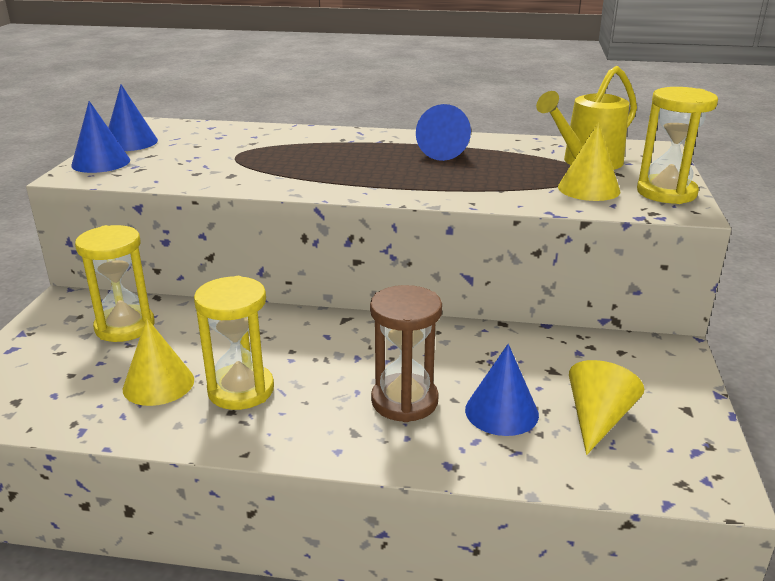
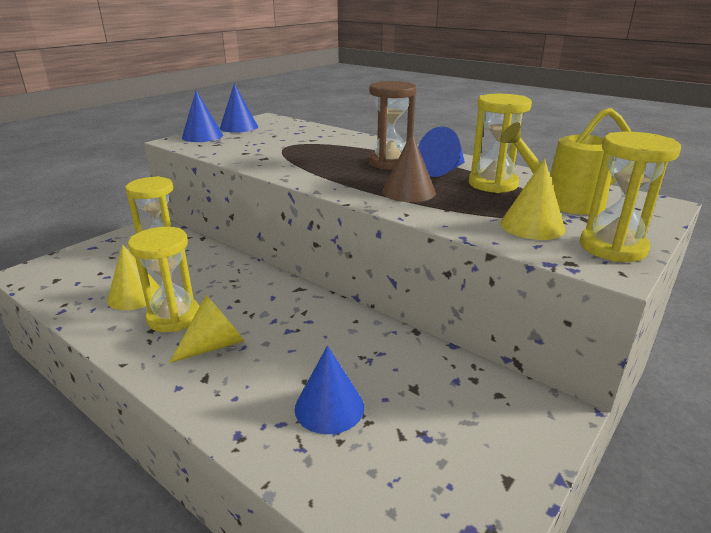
camera: 30 degrees right, 0 degrees up
brown hourglass [370,285,442,422] -> brown hourglass moved to [368,81,416,170]
yellow cone [569,360,644,455] -> yellow cone moved to [169,295,244,363]
none -> brown cone [382,133,436,202]
none -> yellow hourglass [469,94,532,193]

